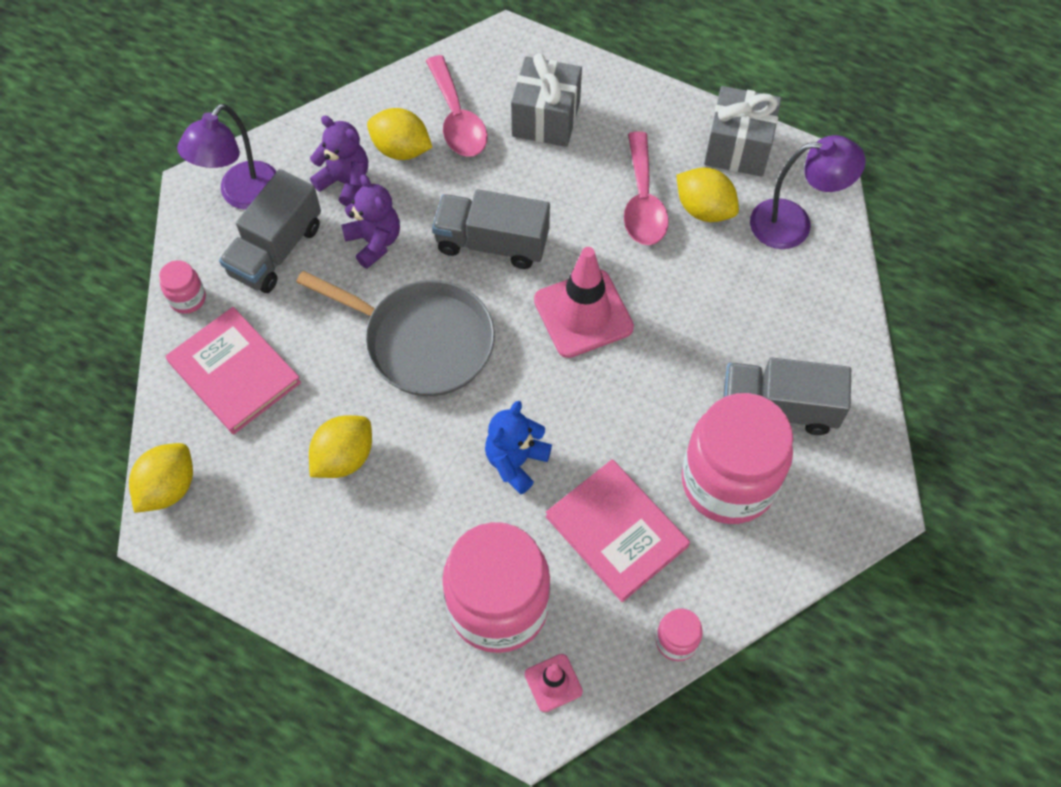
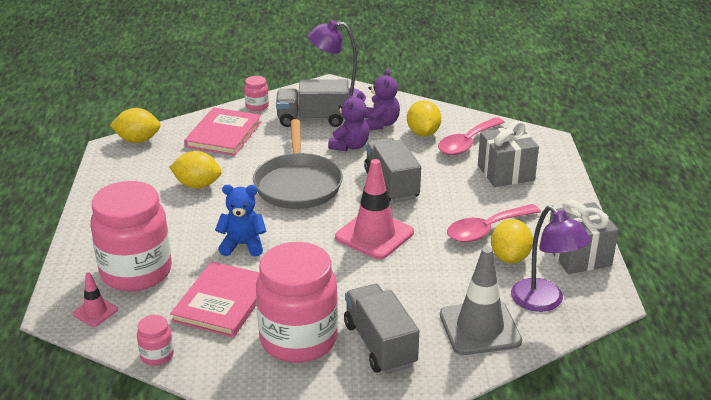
camera: 60 degrees right, 30 degrees down
none -> grey traffic cone [440,247,522,355]

